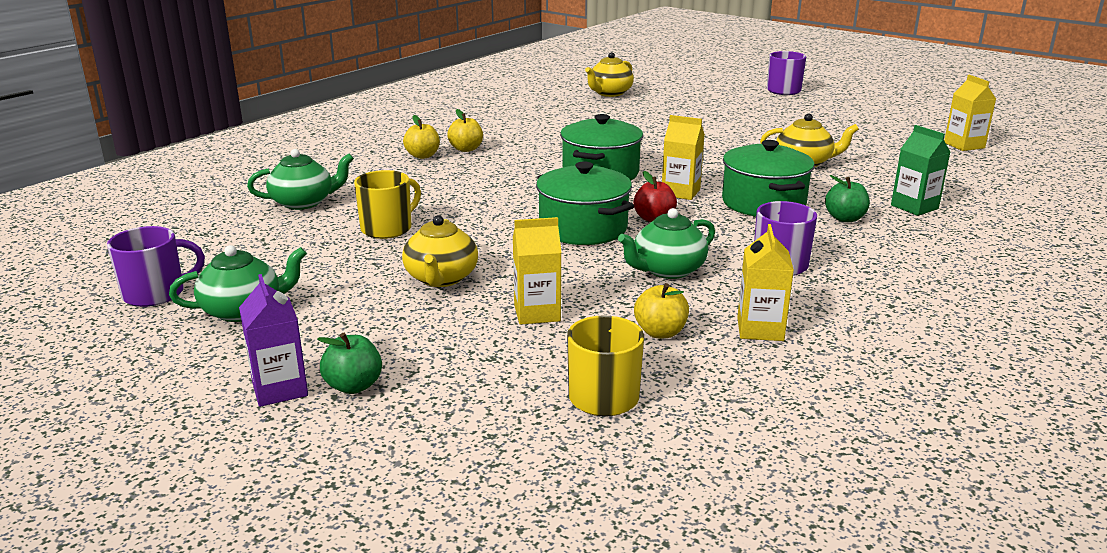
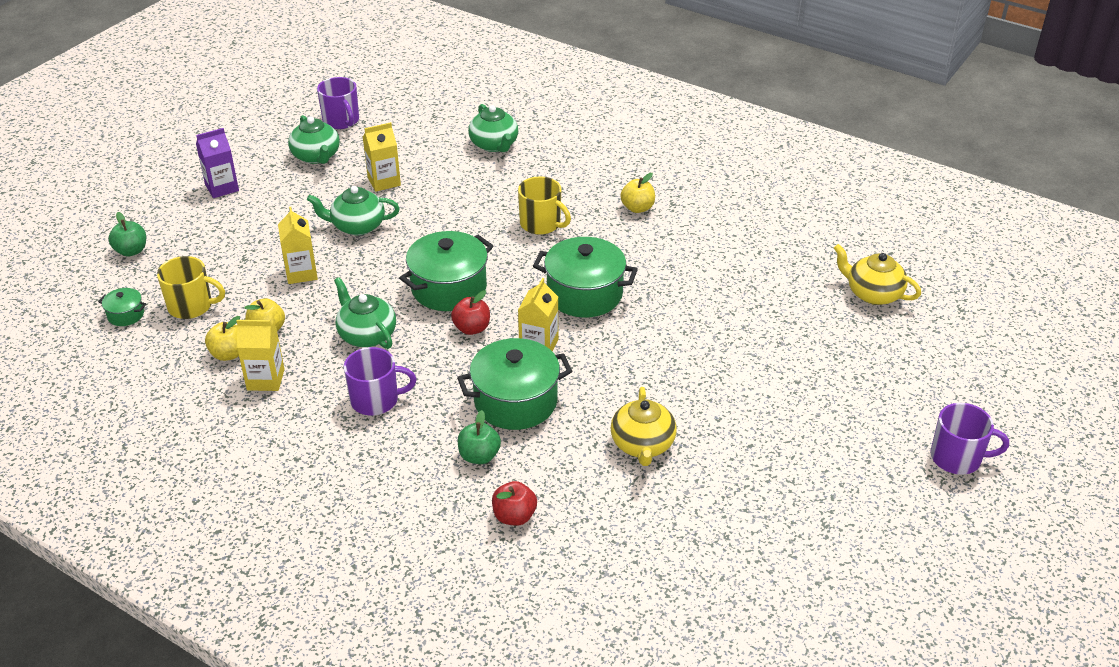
camera: 85 degrees right, 15 degrees up
green apple [317,333,382,394] -> green apple moved to [108,212,146,257]
yellow mug [354,170,421,239] -> yellow mug moved to [518,176,571,235]
yellow teapot [402,215,478,287] -> green teapot [307,186,400,235]
yellow apple [403,115,440,159] -> yellow apple moved to [205,316,240,361]
green carton [891,125,950,216] -> red apple [492,481,537,526]
yellow carton [944,75,996,151] -> yellow carton moved to [363,122,401,192]
none -> green pot [98,288,147,326]

